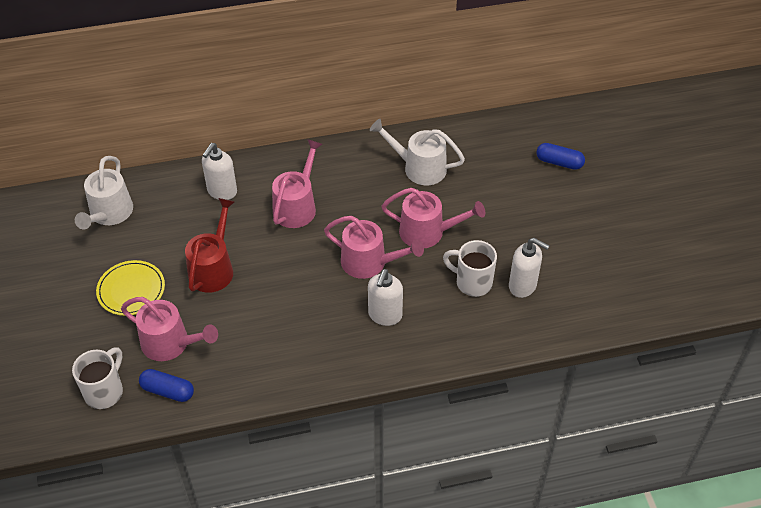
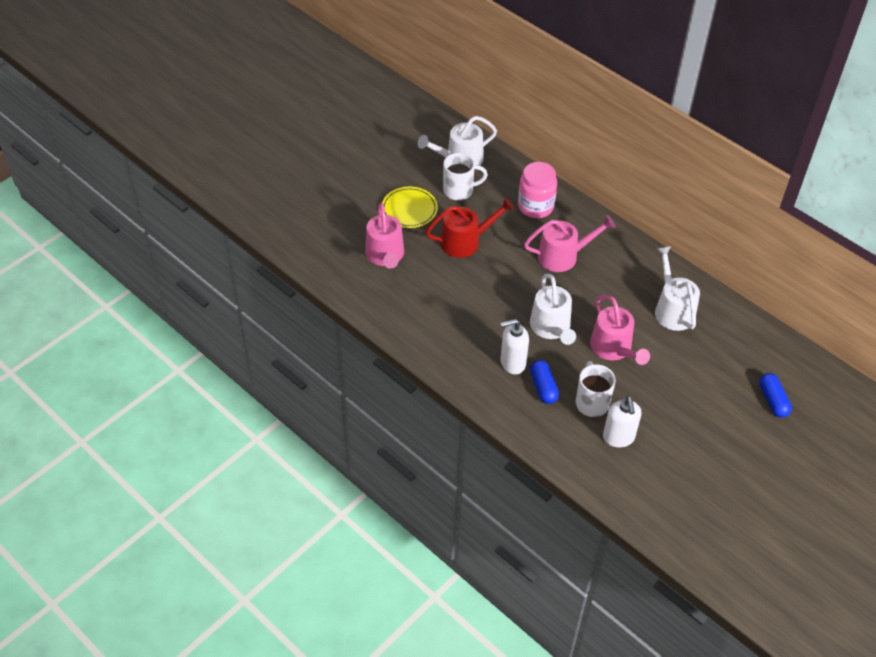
camera: 55 degrees right, 0 degrees up
white mug [72,347,123,409] -> white mug moved to [443,153,488,200]
blue capsule [139,369,194,402] -> blue capsule moved to [530,360,559,404]
white soap dispenser [202,143,237,200] -> pink jar [518,162,557,218]
pink watering can [324,216,424,279] -> white watering can [530,274,576,345]

